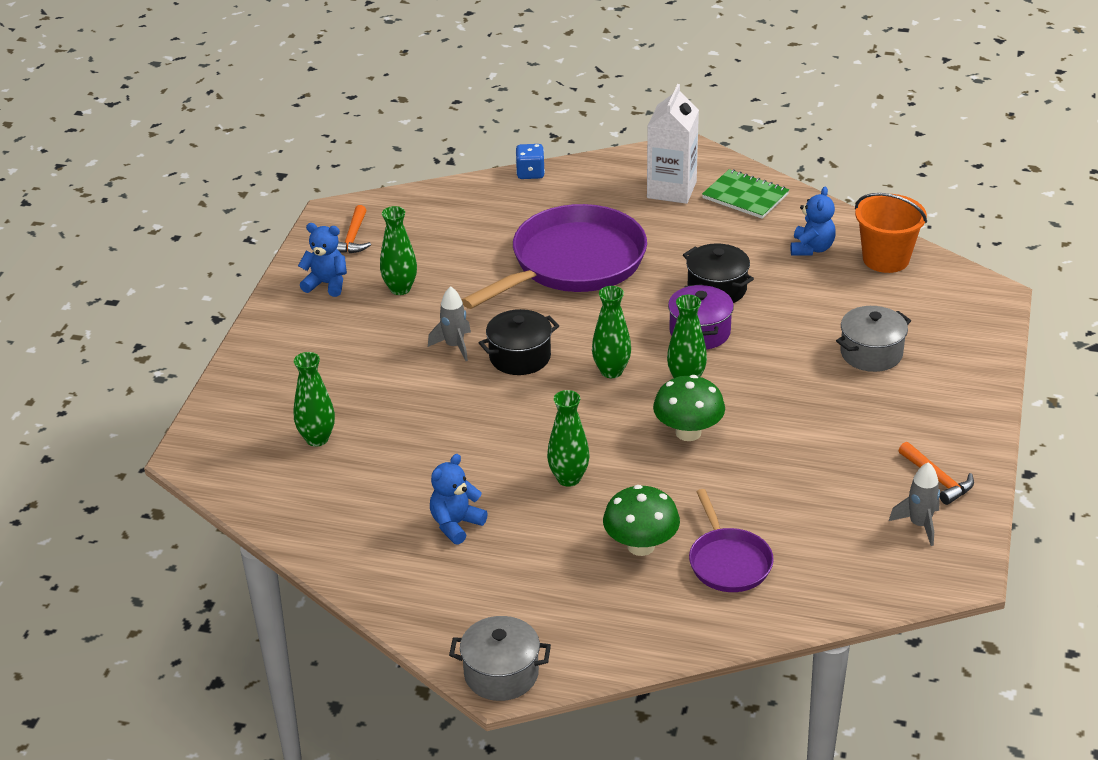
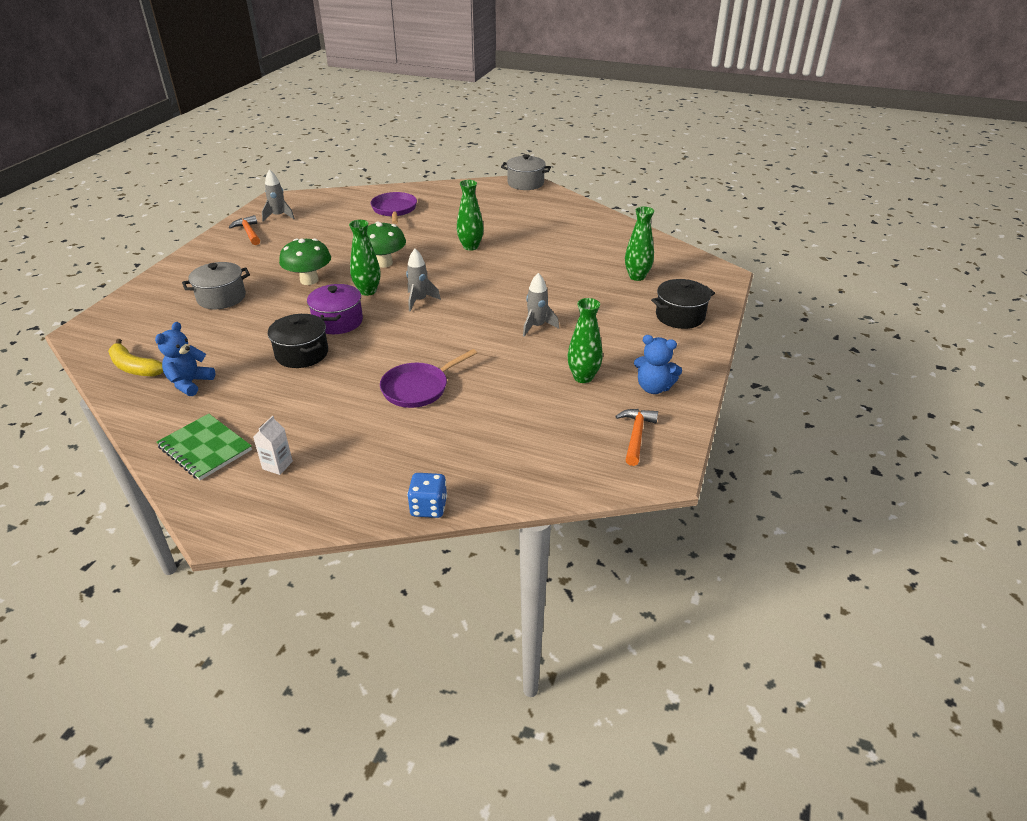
camera: 175 degrees left, 0 degrees up
blue teddy bear [430,454,488,545] -> none
purple pan [462,204,647,309] -> purple pan [380,349,477,408], size x0.51
black pot [479,309,559,375] -> black pot moved to [651,279,715,329]
green vase [592,286,631,378] -> grey rocket [406,249,441,311]
green mushroom [603,485,680,556] -> green mushroom moved to [279,238,331,285]
white carton [647,84,699,204] -> white carton [253,416,293,475], size x0.45
orange bucket [855,193,927,273] -> yellow banana [108,339,163,377]

